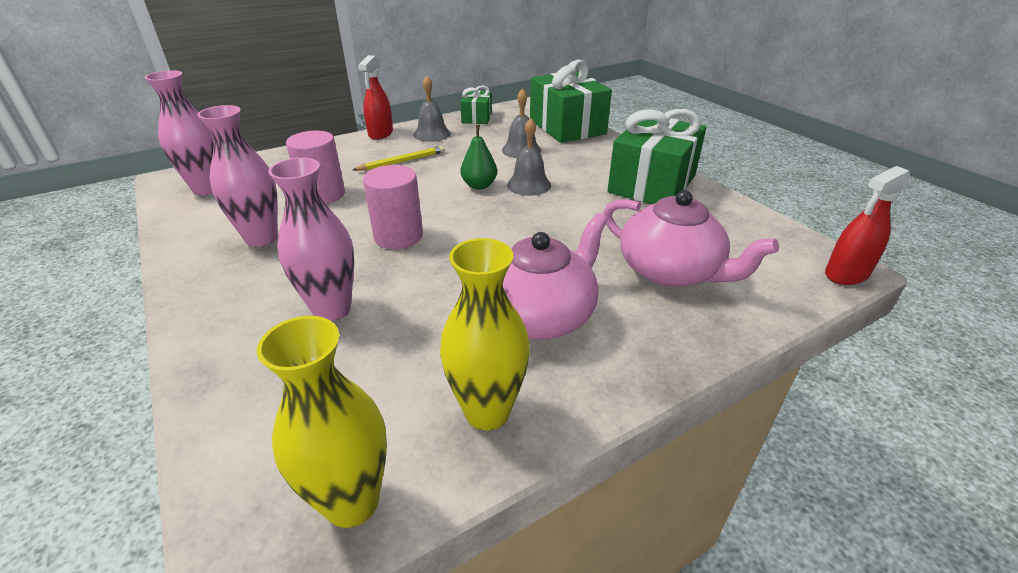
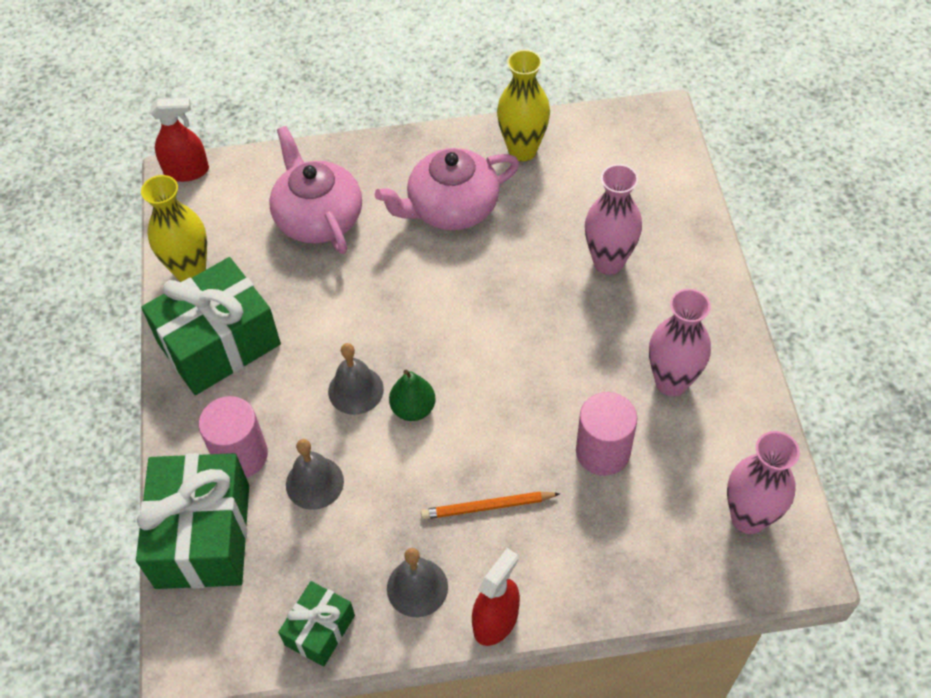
camera: 155 degrees left, 20 degrees up
yellow vase [257,316,387,528] -> yellow vase moved to [141,175,207,282]
yellow pencil [353,146,445,171] -> orange pencil [421,492,560,520]
pink cylinder [363,165,423,249] -> pink cylinder moved to [199,396,268,478]

